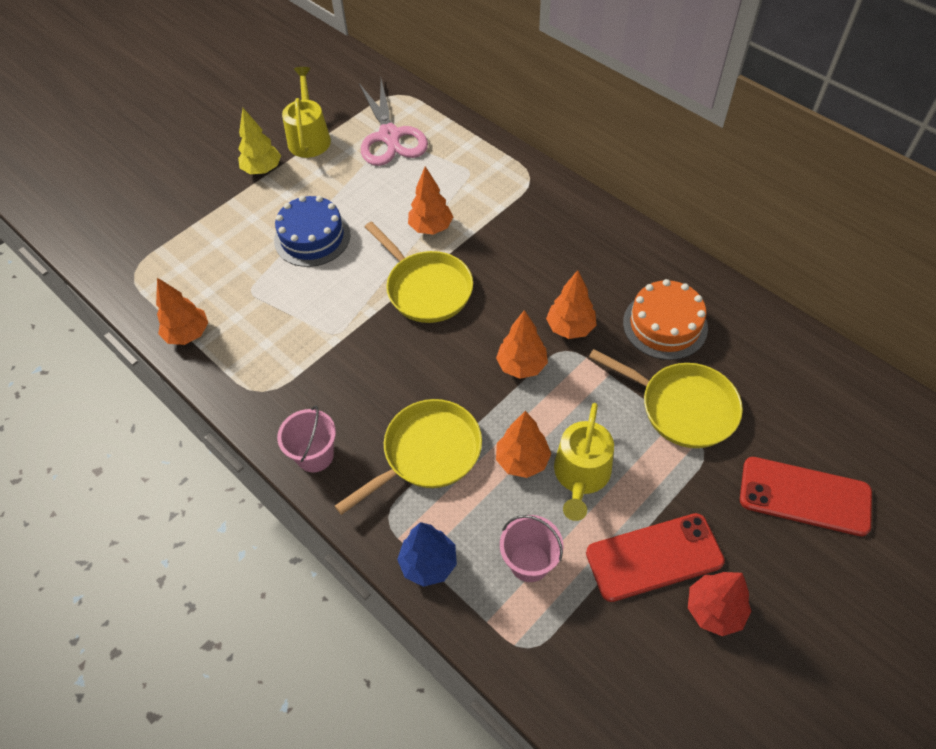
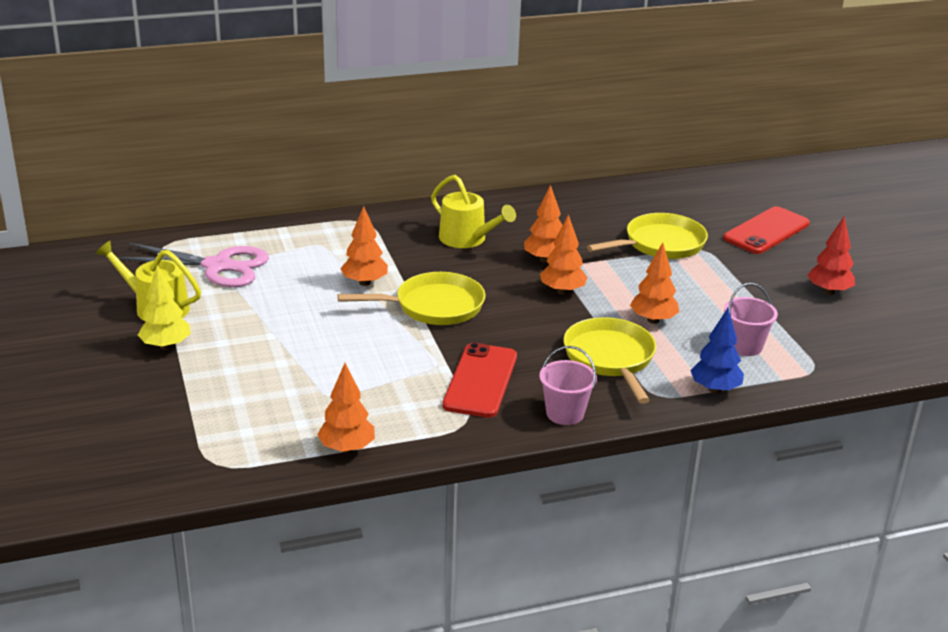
camera: 65 degrees left, 25 degrees down
blue cake [274,196,351,267] -> none
yellow watering can [554,403,614,521] -> yellow watering can moved to [431,175,516,248]
red phone [586,513,725,602] -> red phone moved to [442,343,517,418]
orange cake [623,279,708,360] -> none

